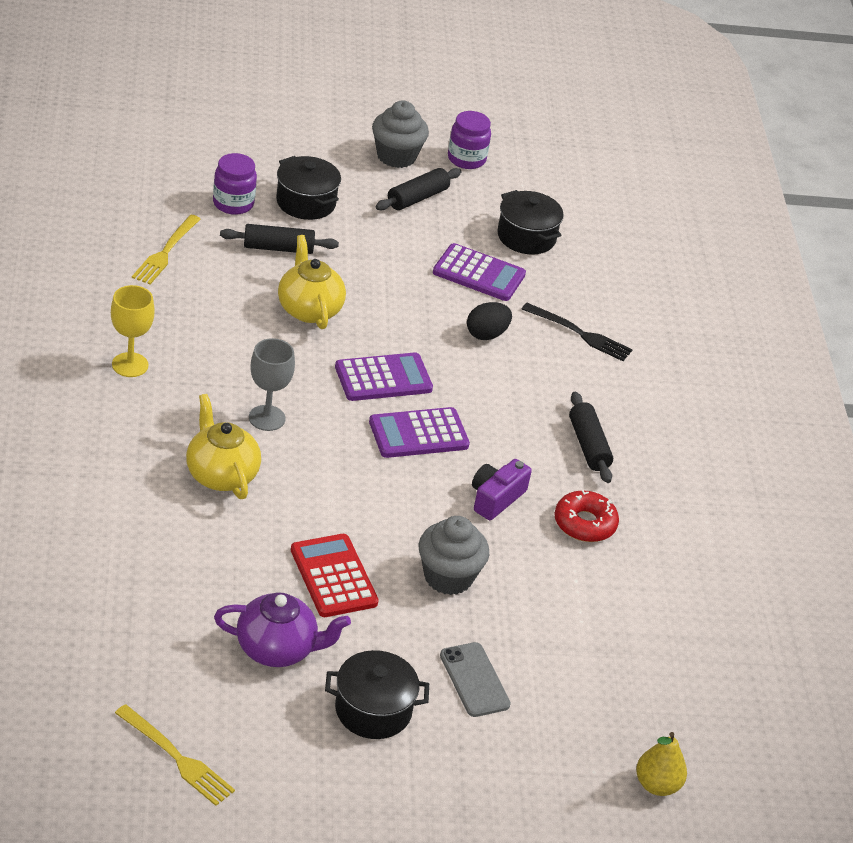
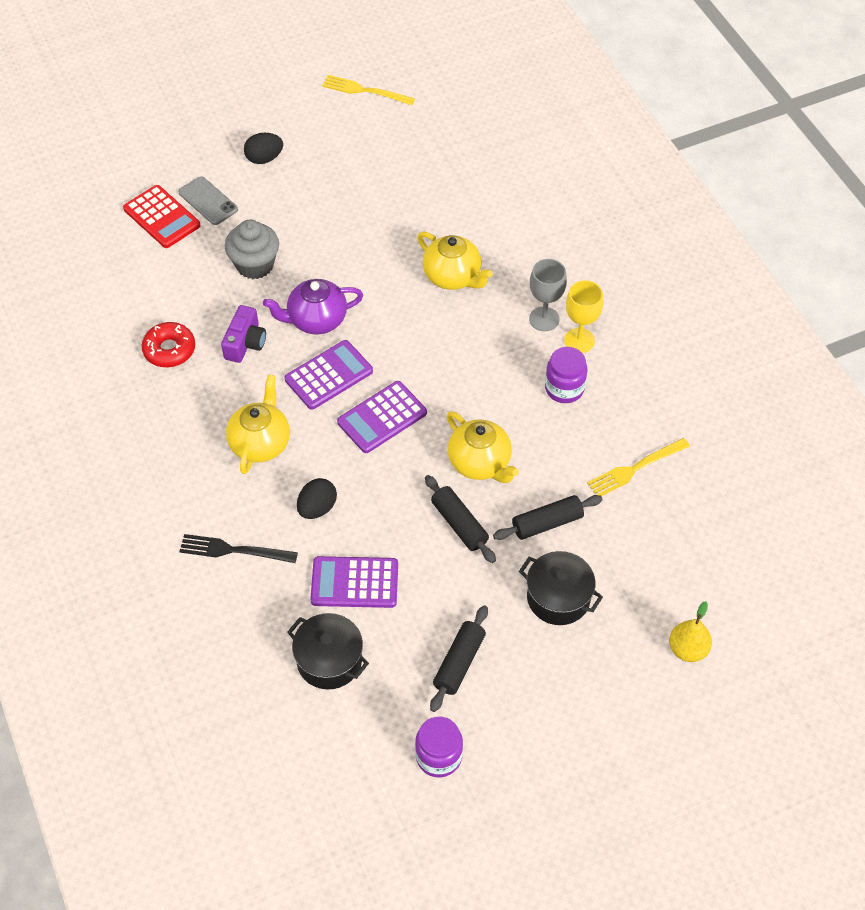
camera: 165 degrees right, 15 degrees up
yellow fork [132,215,200,285] -> yellow fork turned 120 degrees counterclockwise [587,438,690,496]
purple jar [213,153,257,215] -> purple jar moved to [545,347,587,403]
purple teapot [214,592,351,667] -> purple teapot moved to [263,279,363,335]
grey goblet [249,338,295,431] -> grey goblet moved to [529,259,567,331]
red calculator [291,534,379,617] -> red calculator moved to [123,185,200,248]
black pot [325,650,429,739] -> black egg [244,133,283,164]
grey cupcake [372,100,429,168] -> none
black rolling pin [569,392,613,483] -> black rolling pin moved to [425,475,496,563]
yellow pear [636,732,687,796] -> yellow pear moved to [669,601,712,662]
none -> yellow teapot [226,374,290,474]

